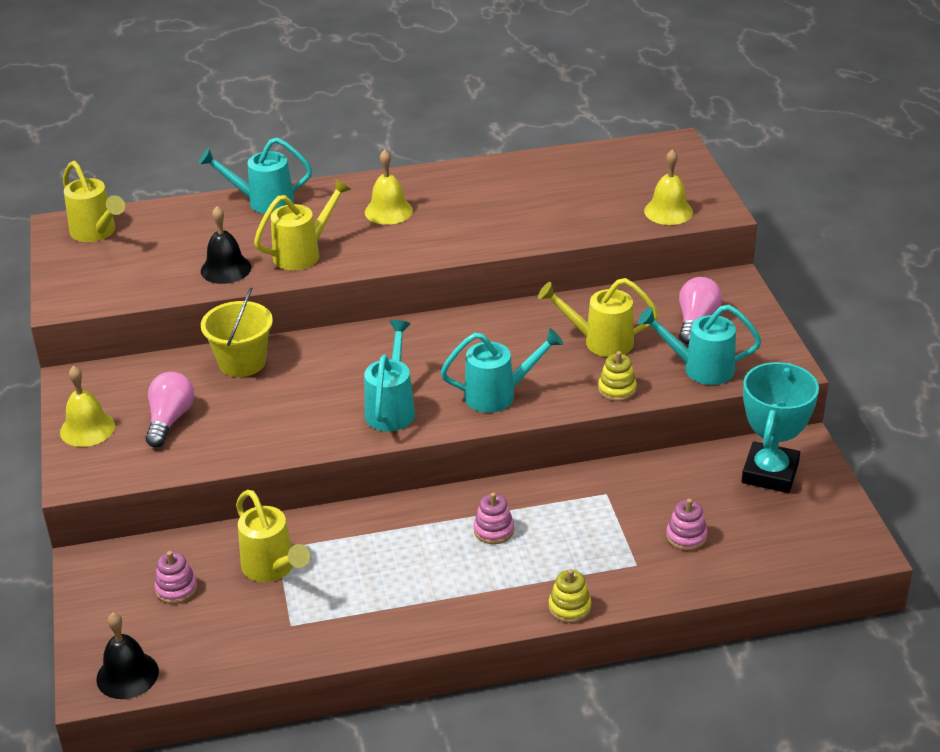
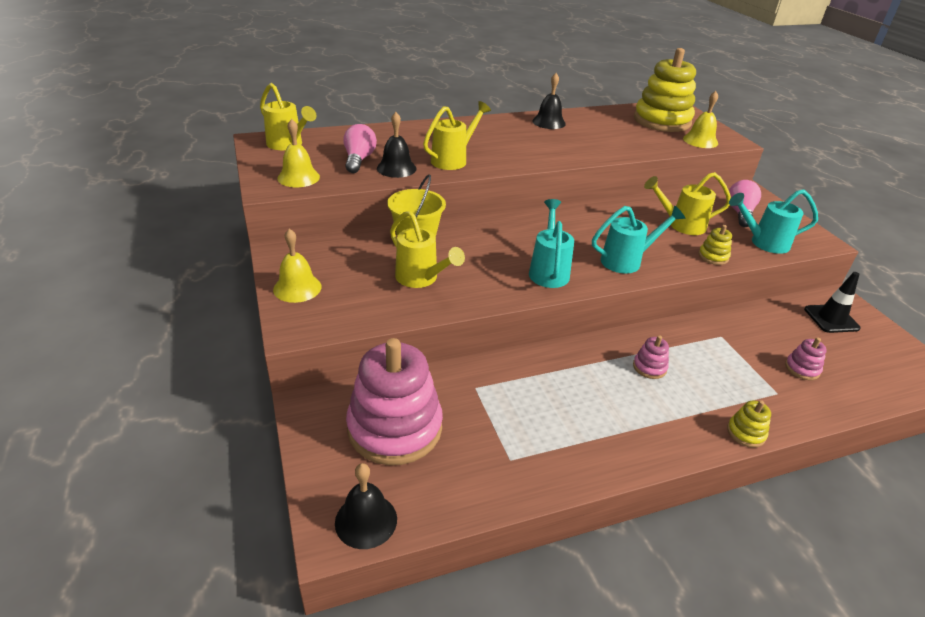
camera: 10 degrees left, 0 degrees up
pink light bulb [145,372,194,447] -> pink light bulb moved to [343,124,377,173]
pink stacking toy [154,551,198,604] -> pink stacking toy [346,338,443,465], size x2.45
turquoise watering can [199,137,312,214] -> none
yellow watering can [236,490,310,582] -> yellow watering can moved to [390,211,465,288]
yellow bell [365,150,413,225] -> yellow bell moved to [277,119,320,187]
turquoise trophy [742,362,819,493] -> black traffic cone [804,272,861,333]
none -> black bell [532,73,566,129]
none -> yellow stacking toy [634,48,696,132]

